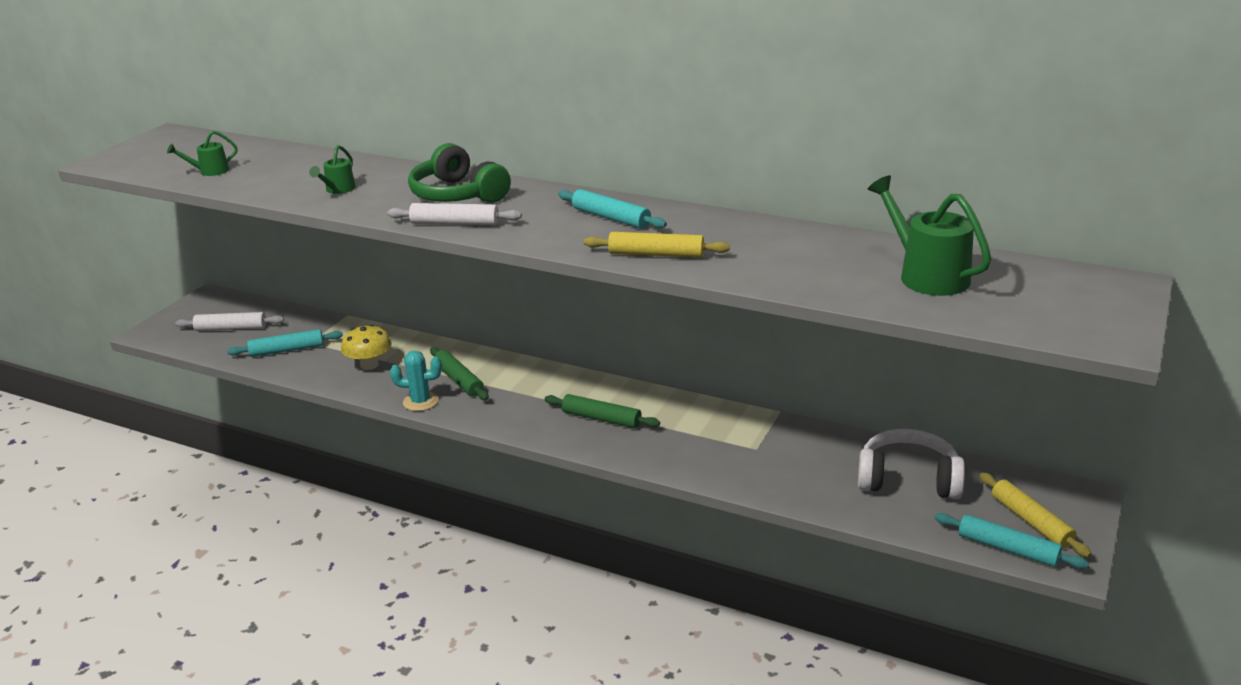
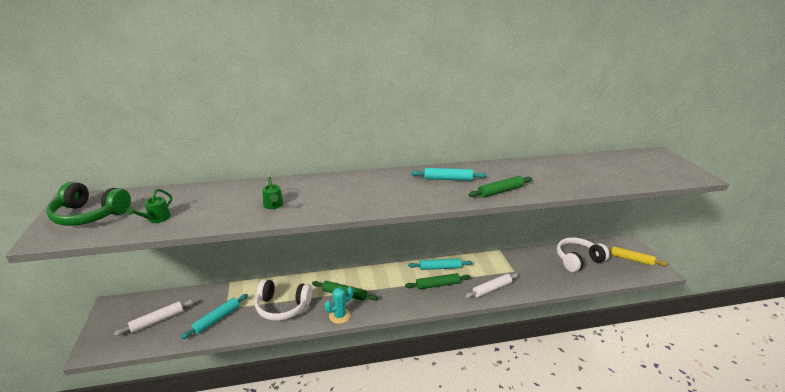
camera: 40 degrees left, 0 degrees up
yellow mushroom [341,324,391,370] -> white headphones [255,279,312,321]
white rolling pin [387,203,522,225] -> white rolling pin moved to [465,273,519,298]
green headphones [408,143,511,203] -> green headphones moved to [46,182,131,226]
yellow rolling pin [584,232,730,258] -> green rolling pin [469,176,532,198]
green watering can [868,175,991,296] -> none
turquoise rolling pin [935,513,1089,569] -> turquoise rolling pin moved to [408,258,472,270]

